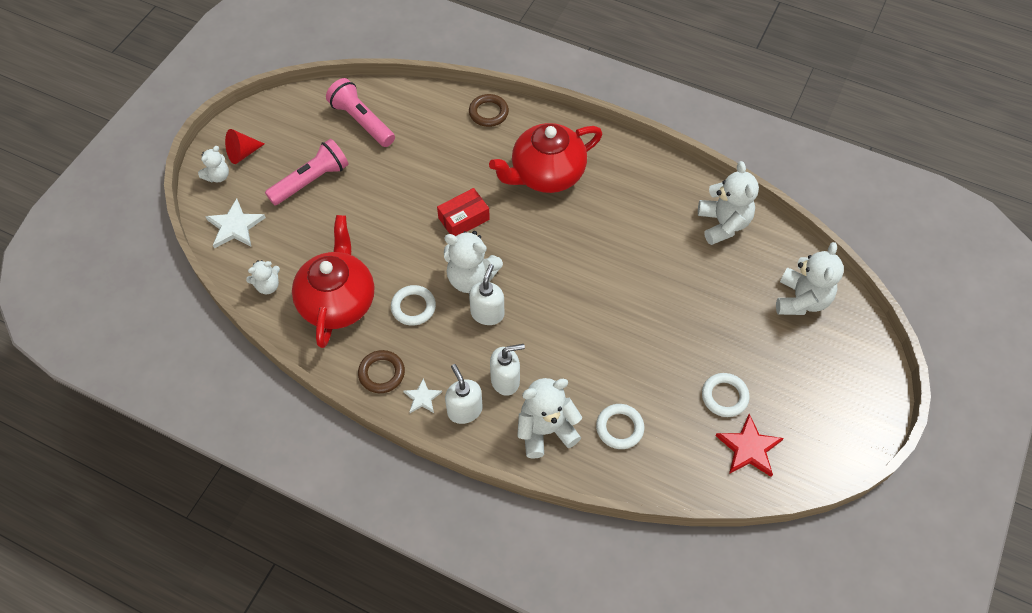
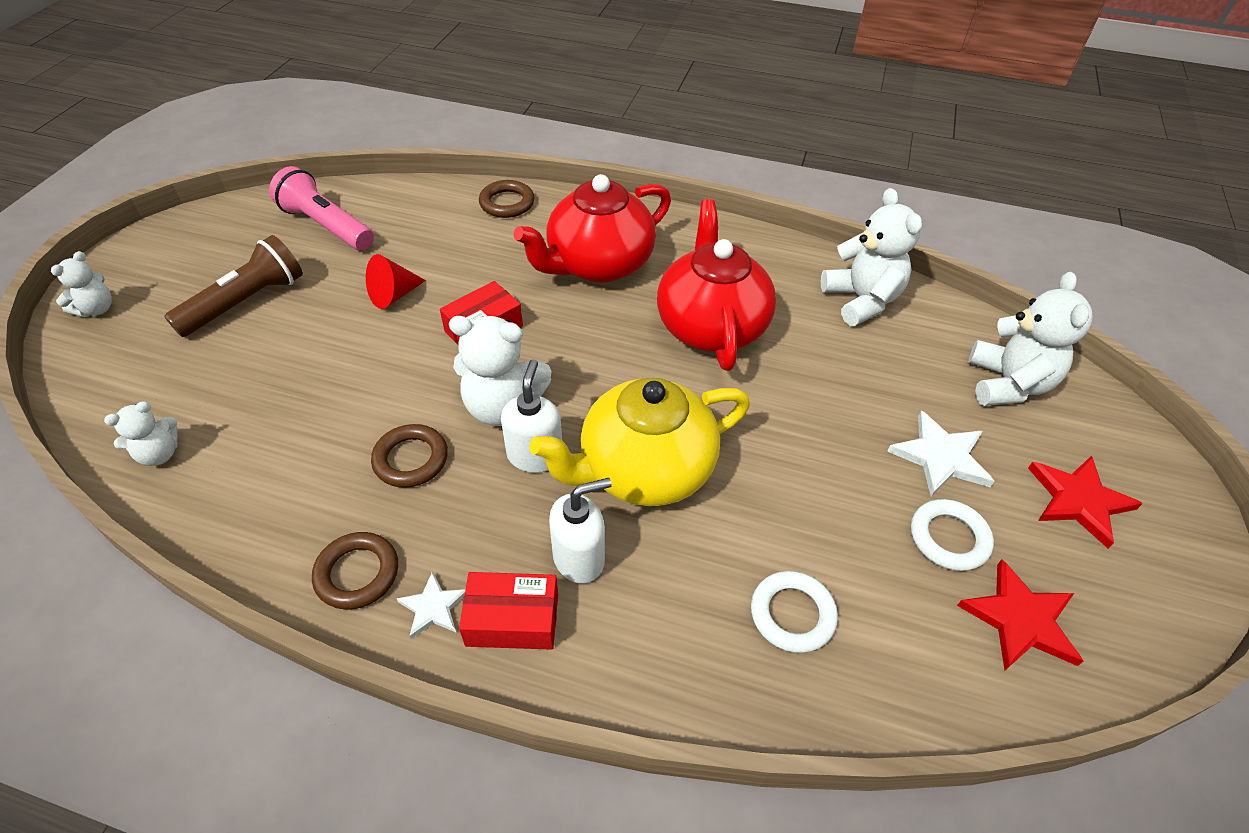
camera: 10 degrees left, 10 degrees down
white star [205,199,266,248] -> white star moved to [887,411,994,497]
red cone [225,129,264,164] -> red cone moved to [366,254,426,309]
pink flashlight [265,139,349,206] -> brown flashlight [164,235,303,337]
red teapot [292,215,374,348] -> red teapot moved to [657,199,776,371]
white ring [391,285,436,326] -> brown ring [371,424,448,488]
white soap dispenser [445,364,483,424] -> red box [459,572,558,650]
white teddy bear [517,378,582,459] -> none
none -> yellow teapot [530,378,750,506]
none -> red star [1028,456,1143,549]

